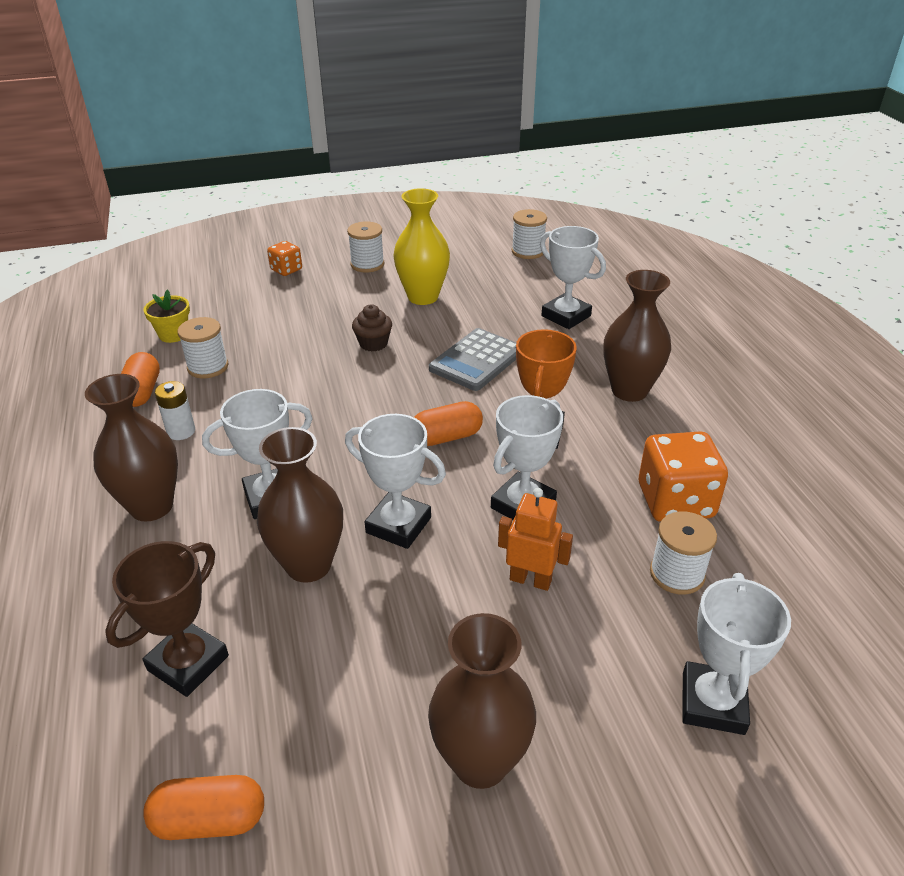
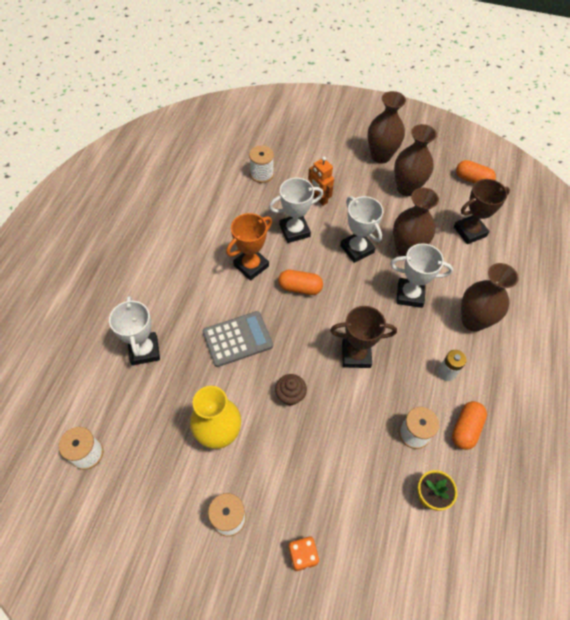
camera: 150 degrees left, 20 degrees up
brown vase [603,270,671,402] -> brown vase moved to [394,124,437,196]
orange dice [639,431,728,522] -> none
white trophy [682,573,791,735] -> none
none -> brown trophy [330,306,397,368]

